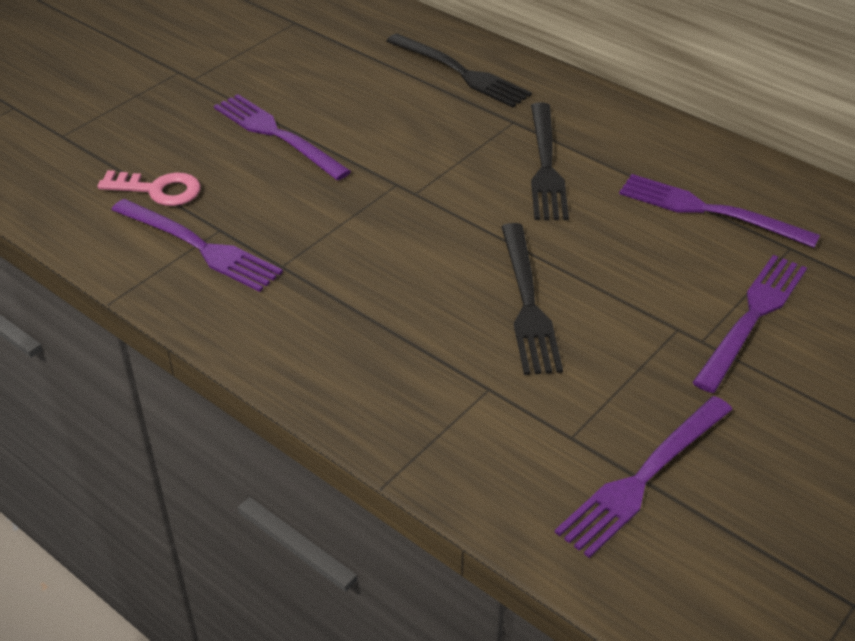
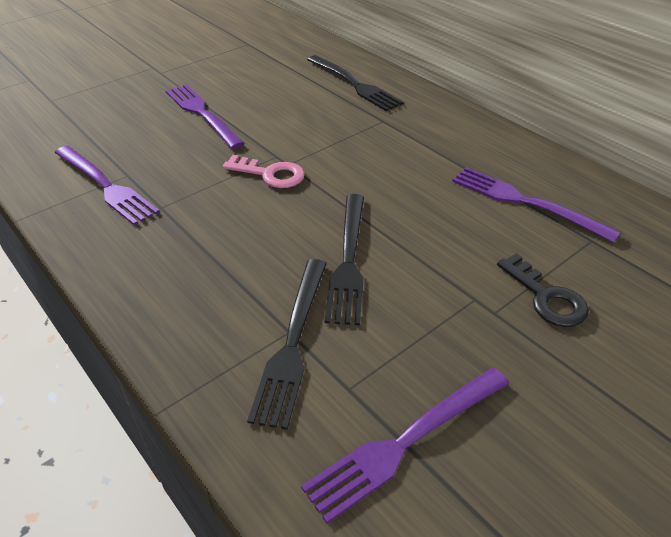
camera: 10 degrees right, 0 degrees up
pink key [97,170,201,206] -> pink key moved to [223,155,305,188]
black fork [531,103,569,220] -> black fork moved to [247,259,327,430]
purple fork [692,255,807,393] -> black key [497,253,589,327]

